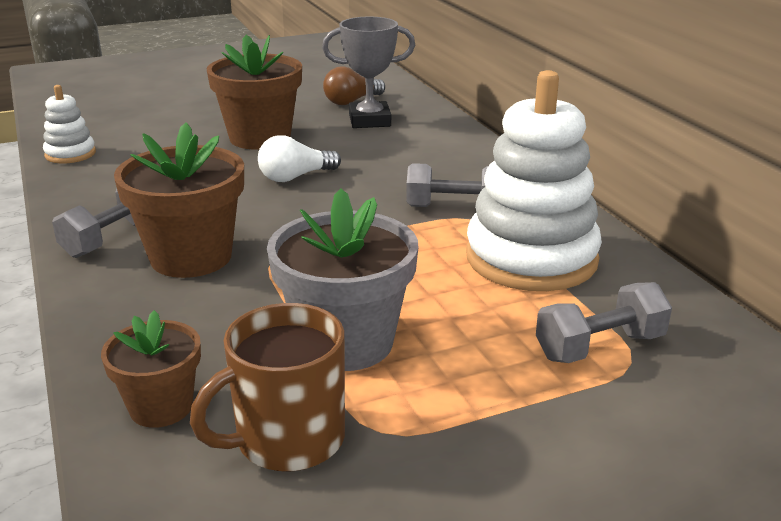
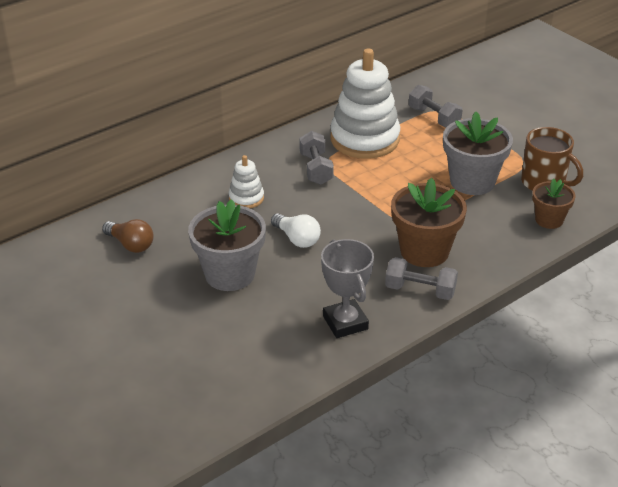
camera: 105 degrees left, 10 degrees up
white stacking toy [43,85,96,163] -> white stacking toy moved to [229,155,264,208]
brown flower pot [207,35,302,149] -> grey flower pot [188,199,266,291]
grey trophy [322,17,415,128] -> grey trophy moved to [321,239,374,338]

